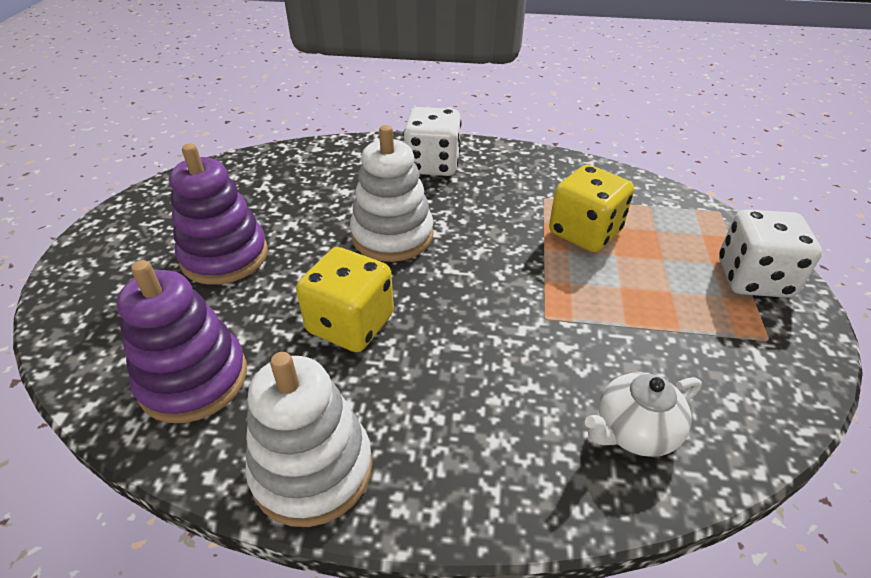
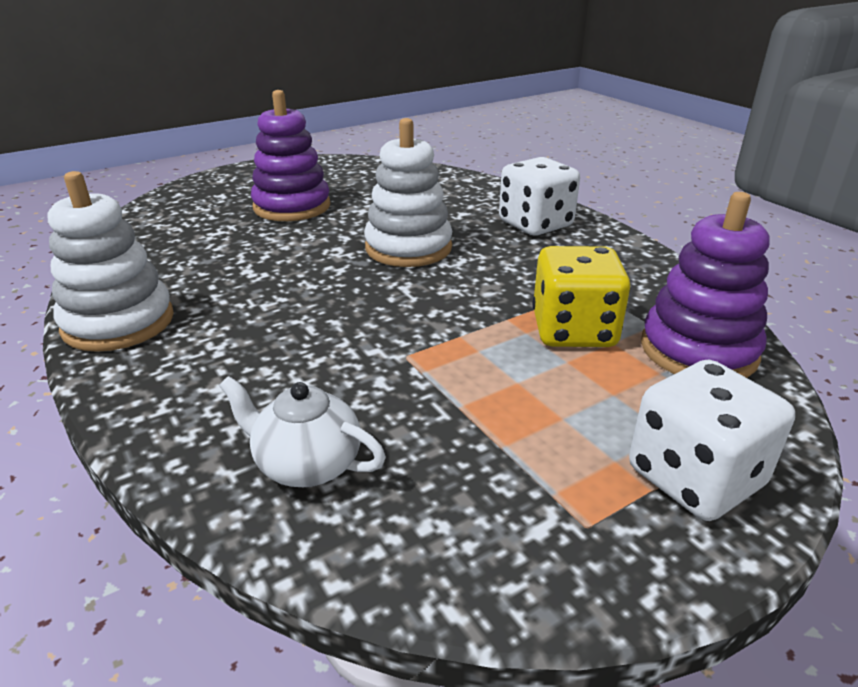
camera: 50 degrees right, 10 degrees down
purple stacking toy [117,260,247,423] -> purple stacking toy moved to [641,192,770,378]
yellow dice [296,247,394,352] -> none

